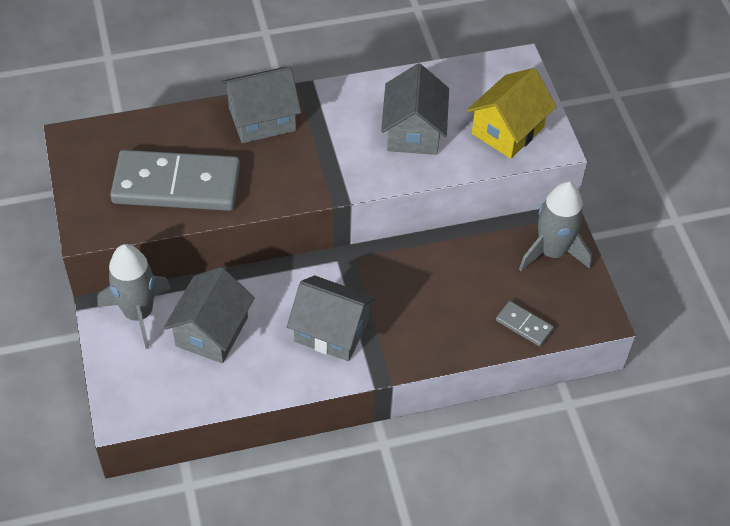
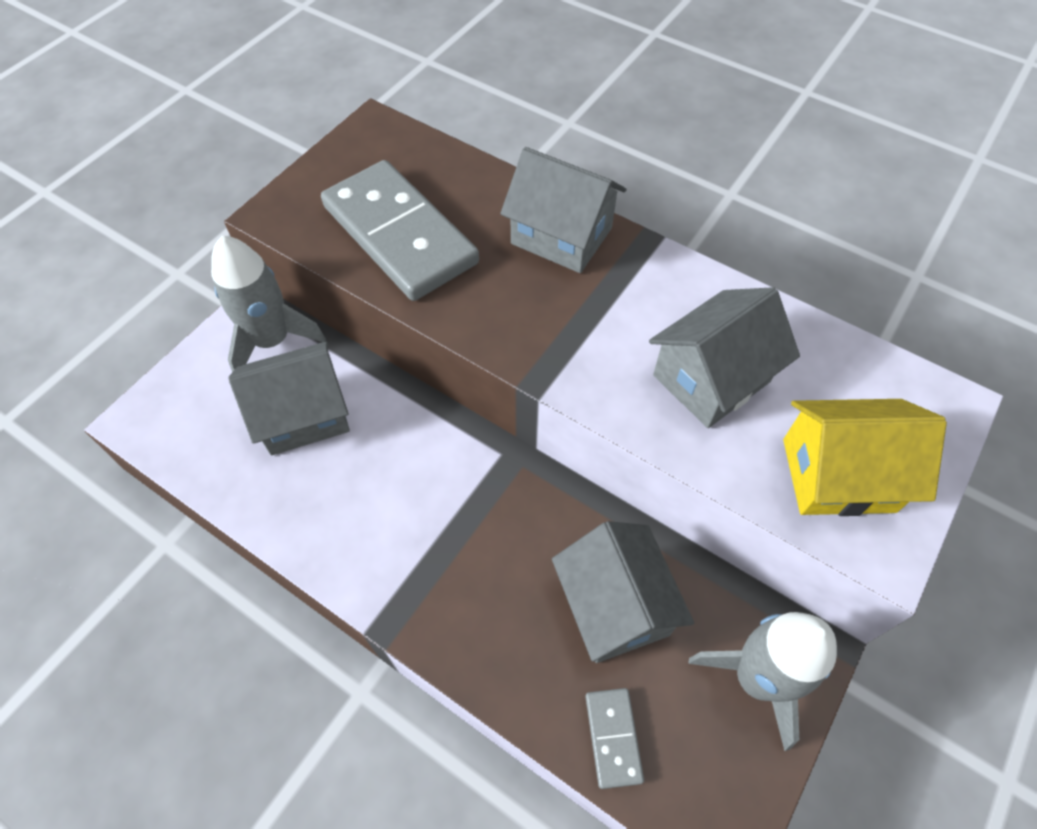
camera: 50 degrees right, 5 degrees up
grey house [287,275,376,361] -> grey house moved to [552,521,694,663]

